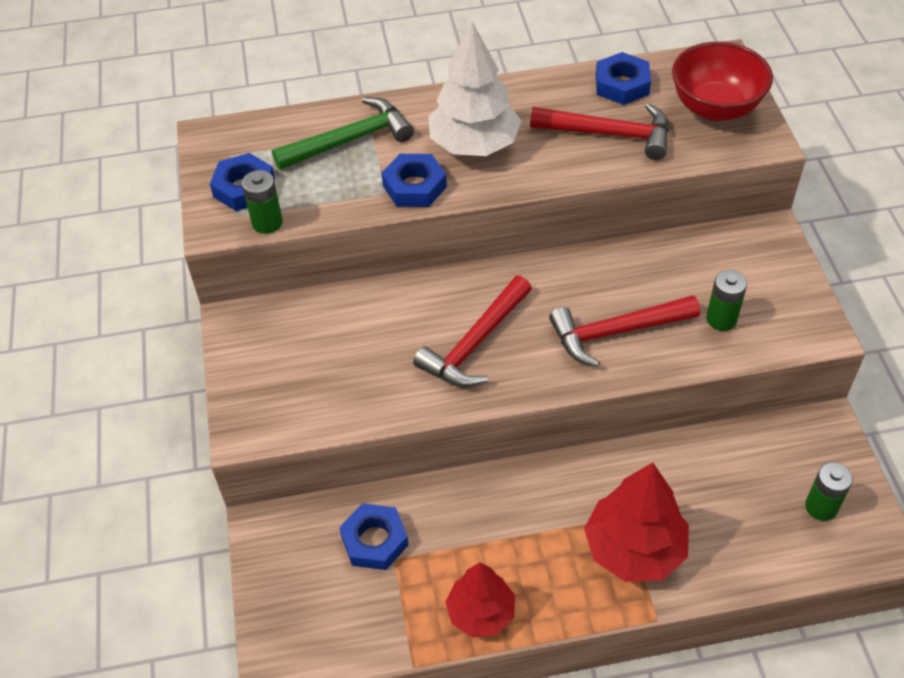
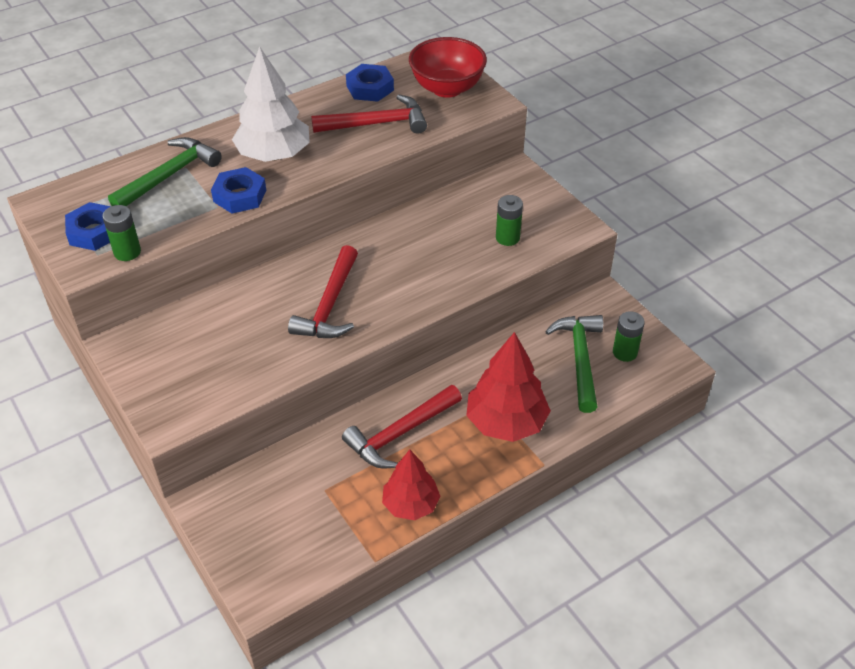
camera: 25 degrees left, 5 degrees down
blue nut [339,503,409,570] -> none
red hammer [549,295,700,367] -> red hammer moved to [342,385,462,468]
none -> green hammer [545,315,603,413]

